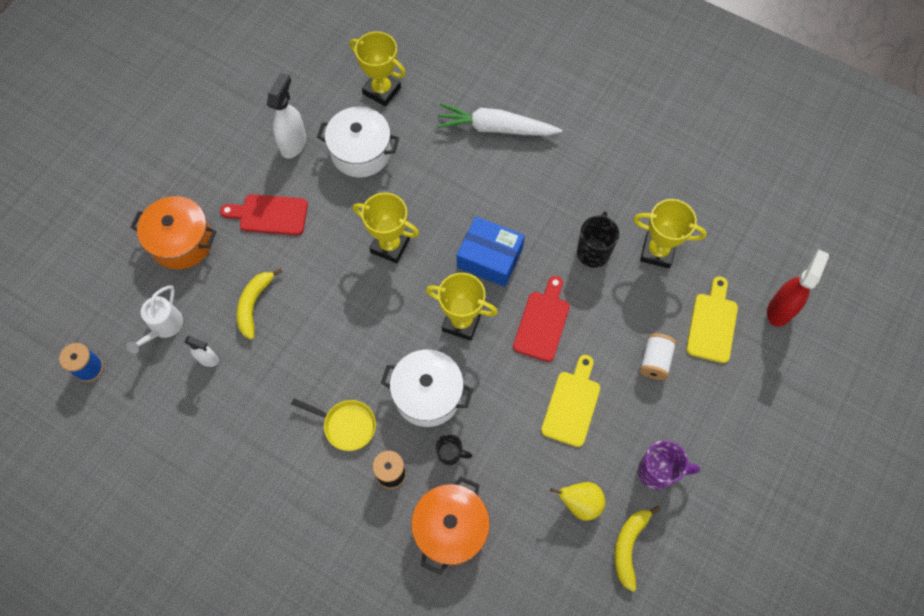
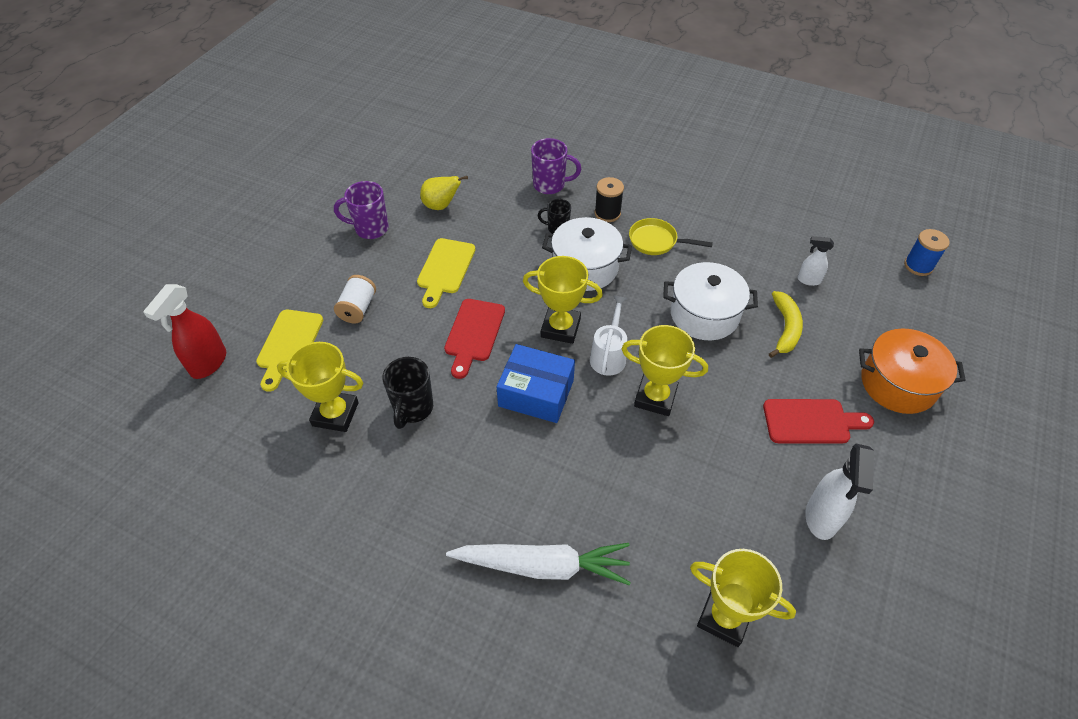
camera: 175 degrees right, 15 degrees down
white watering can [126,286,183,354] -> white watering can moved to [590,295,627,376]
white pot [317,107,399,178] -> white pot moved to [663,262,758,340]
orange pot [411,476,490,575] -> purple mug [531,138,581,194]
yellow banana [615,506,661,592] -> none

